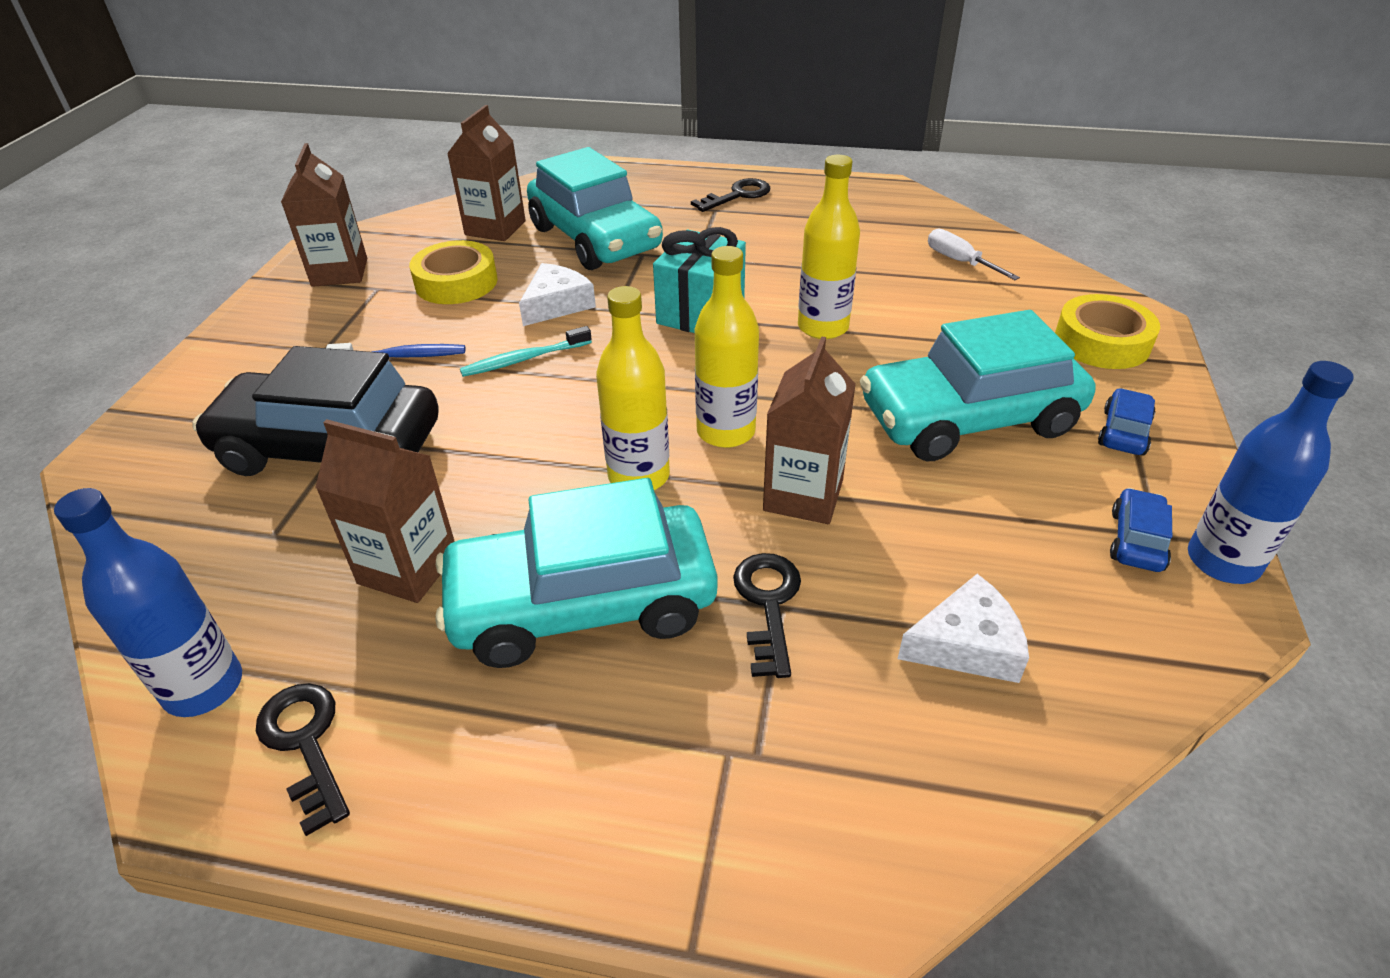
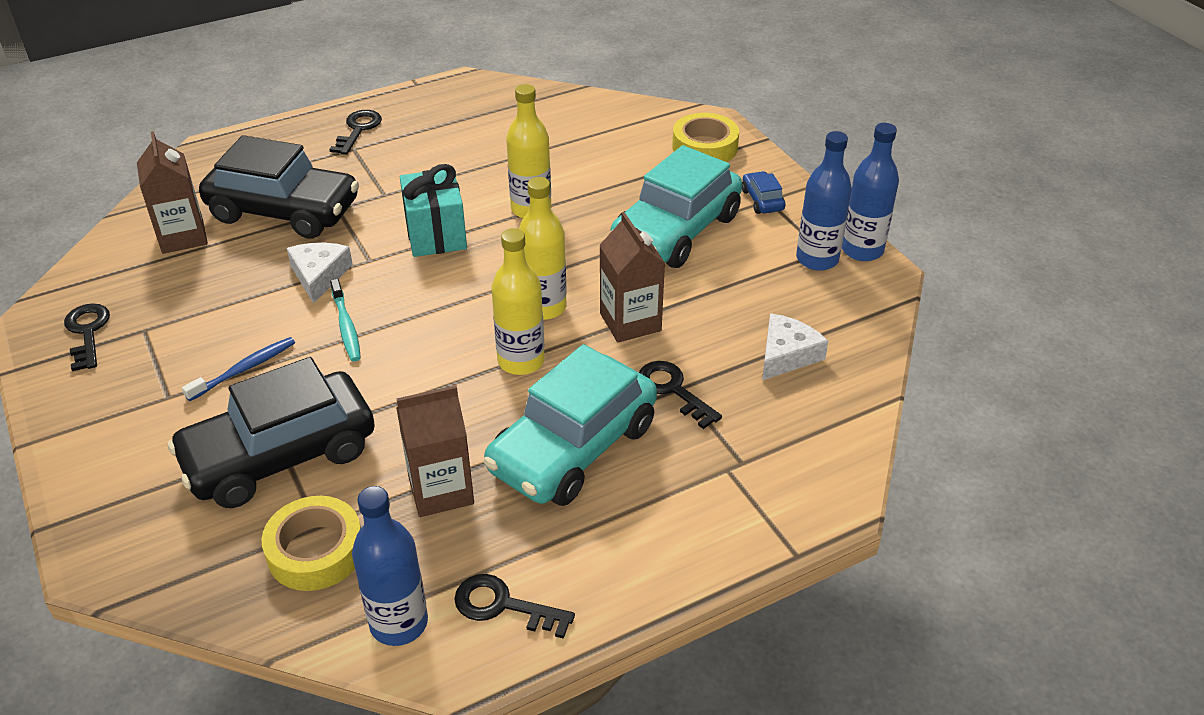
camera: 40 degrees left, 0 degrees up
brown carton [281,143,367,287] -> black key [64,303,110,371]
yellow tape [409,240,497,304] -> yellow tape moved to [261,496,361,591]
turquoise toothbrush [460,326,592,377] -> turquoise toothbrush turned 45 degrees counterclockwise [330,279,361,362]
turquoise car [527,147,663,270] -> black car [199,135,359,239]
white screwdriver [928,228,1020,280] -> none
blue car [1110,488,1172,572] -> blue bottle [796,131,852,271]

